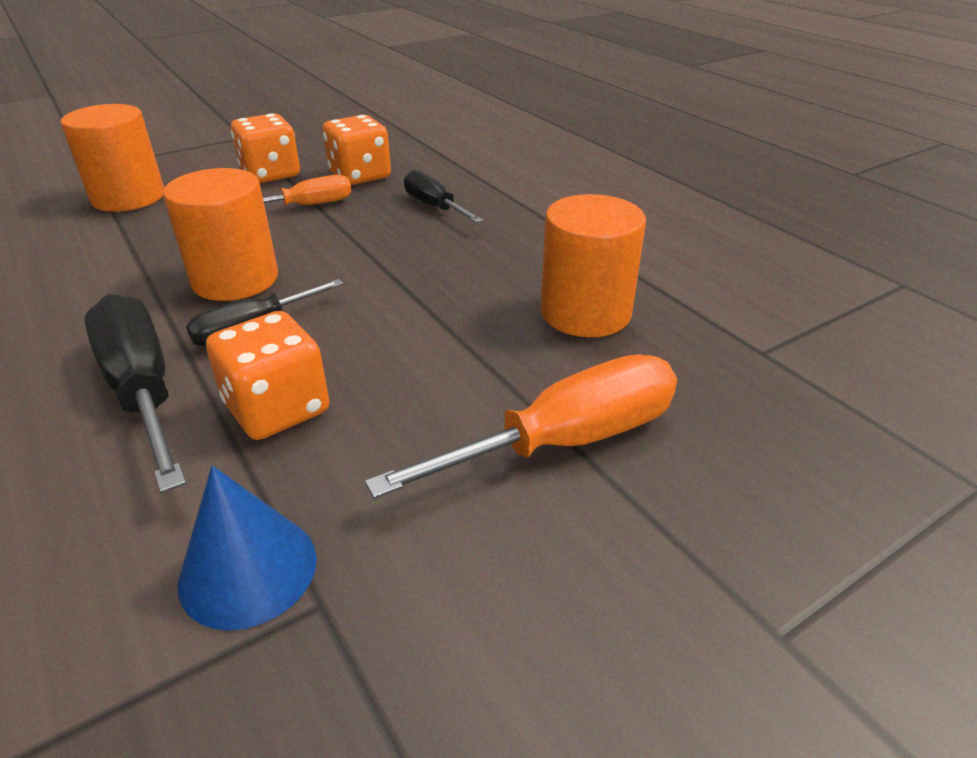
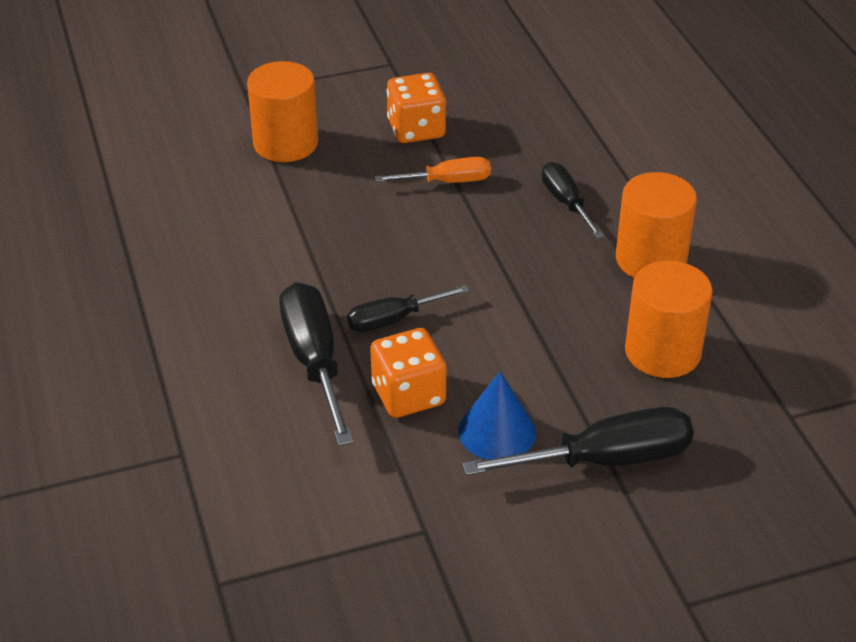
camera: 15 degrees right, 5 degrees up
orange cylinder [163,168,278,301] -> orange cylinder moved to [616,172,697,278]
blue cone [178,465,317,630] -> blue cone moved to [458,372,536,460]
orange dice [323,115,391,185] -> none
orange screwdriver [365,354,677,499] -> black screwdriver [462,407,694,476]

